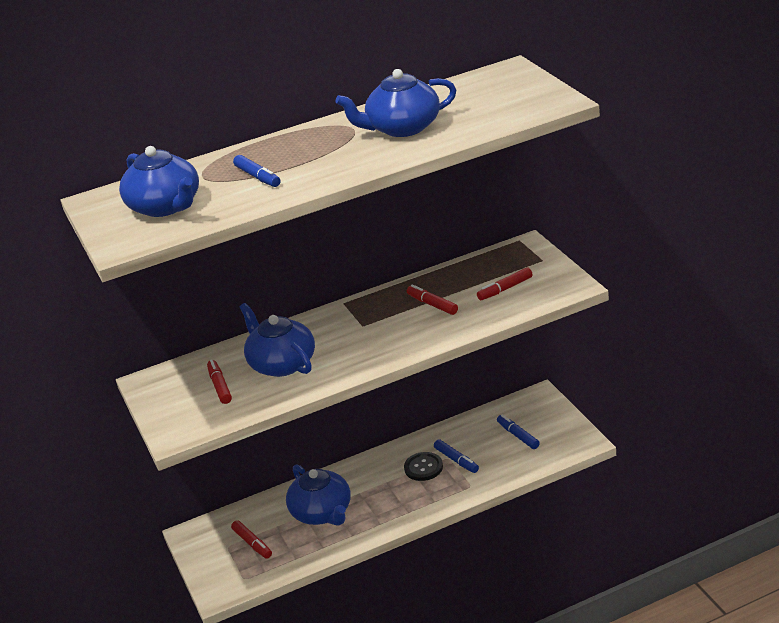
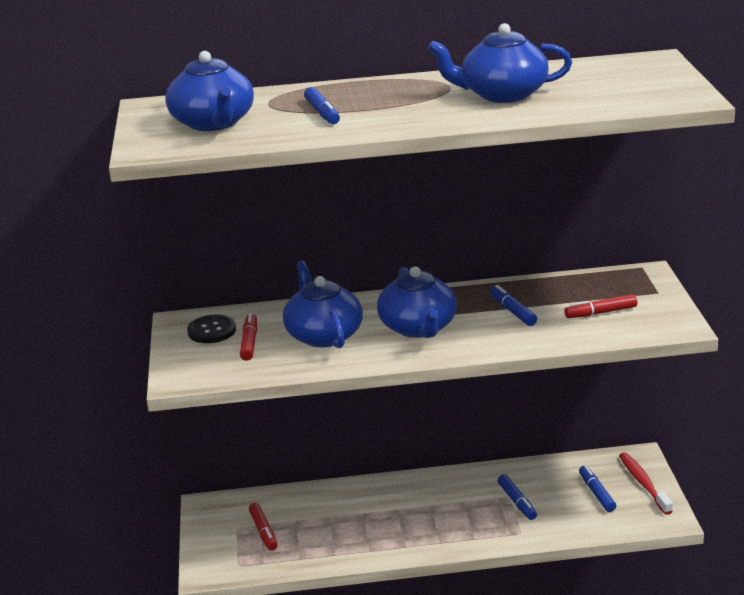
camera: 15 degrees right, 5 degrees down
blue teapot [286,464,351,526] -> blue teapot moved to [377,266,457,338]
black button [404,452,443,481] -> black button moved to [187,314,236,343]
red marker [407,284,458,315] -> blue marker [490,285,537,326]
none -> red toothbrush [619,452,673,515]

